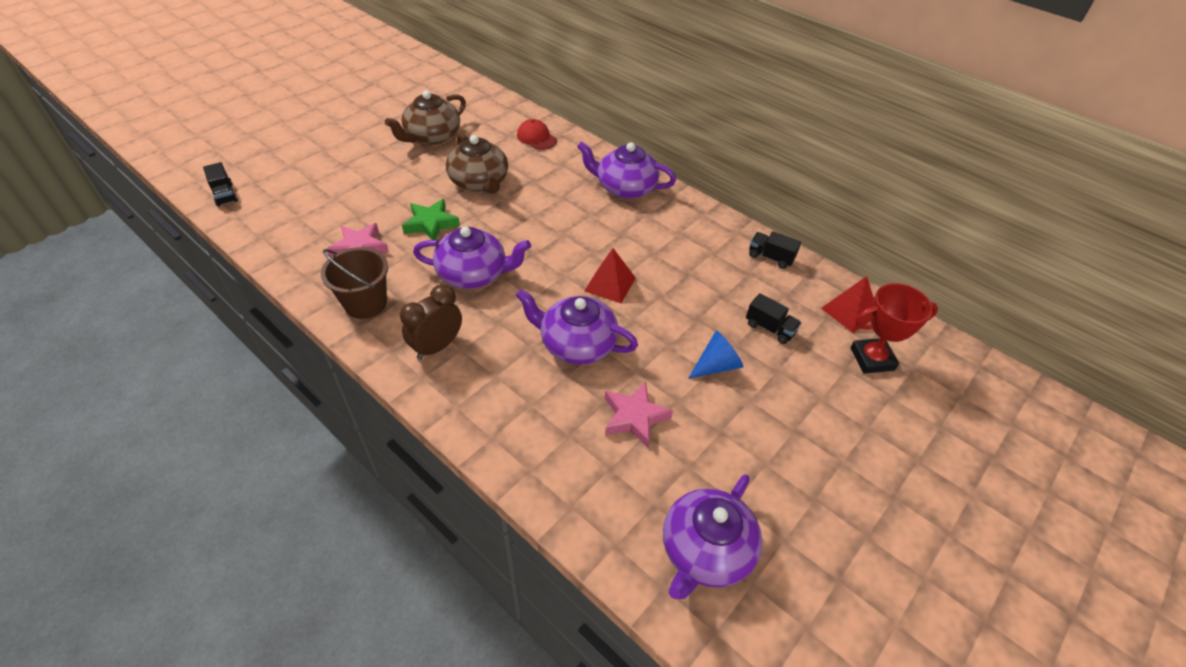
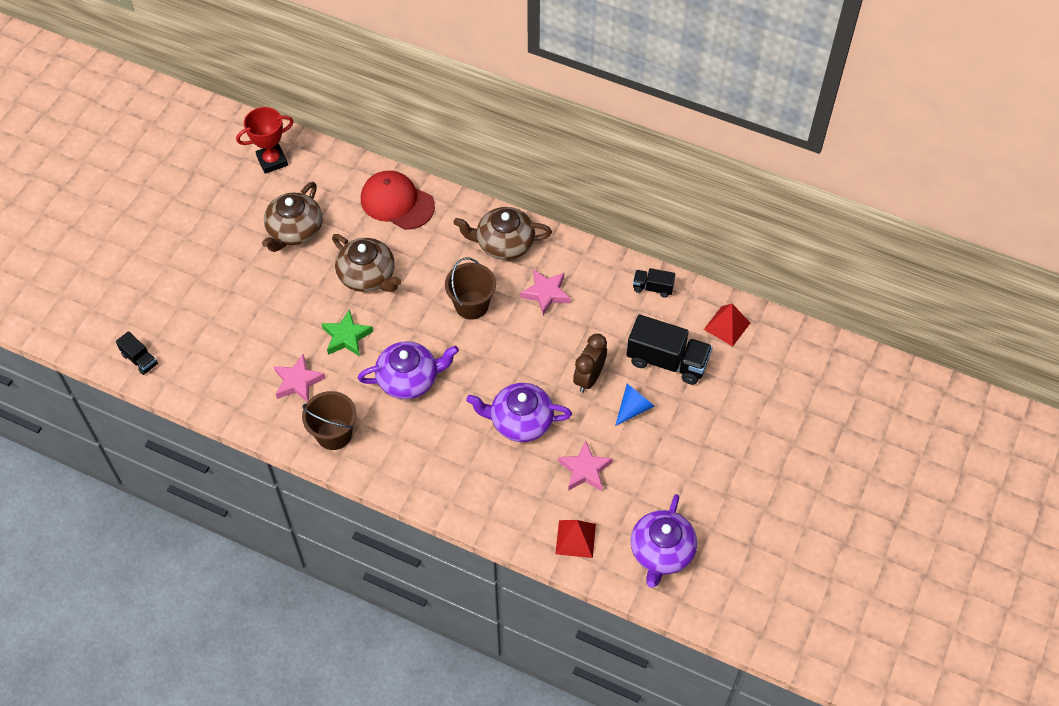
camera: 15 degrees left, 10 degrees up
brown clock [400,284,462,360] -> brown clock moved to [573,334,607,393]
red cap [517,119,557,150] -> red cap [361,171,435,230], size x1.72
purple teapot [577,141,676,199] -> brown teapot [454,207,552,260]
red pyramid [584,248,636,303] -> red pyramid moved to [555,520,596,558]
black truck [746,293,802,344] -> black truck [627,314,712,385], size x1.92
red trophy [850,283,938,374] -> red trophy moved to [236,107,294,174]
none -> brown bucket [445,257,496,320]
none -> pink star [520,270,571,315]

